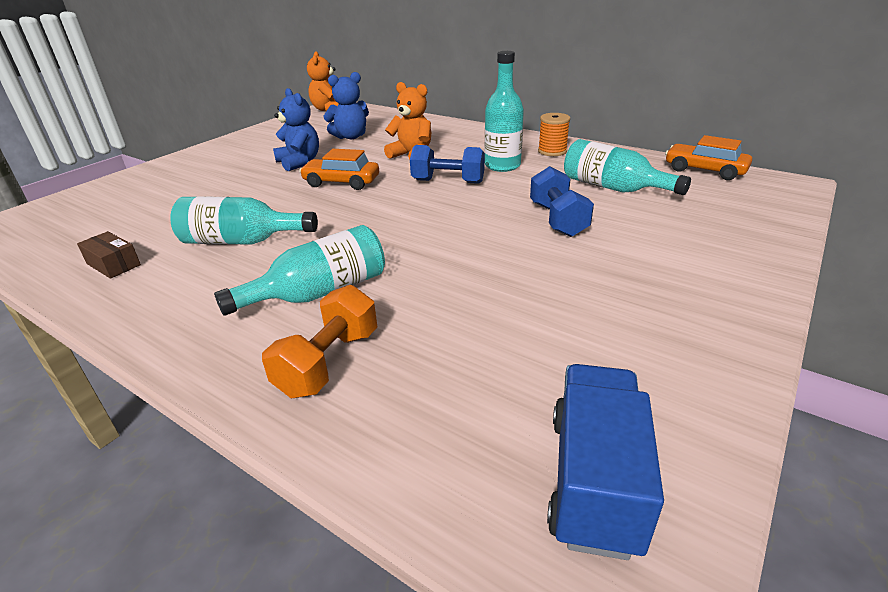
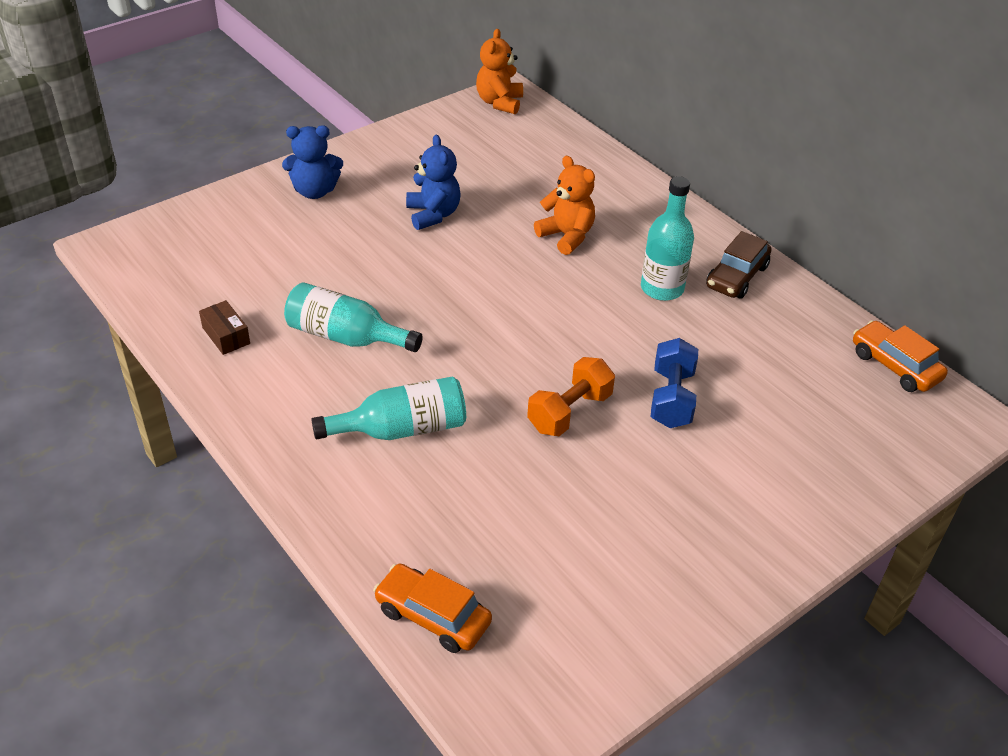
camera: 15 degrees right, 10 degrees up
orange dumbbell [262,285,377,398] -> orange dumbbell moved to [527,357,615,436]
orange car [299,149,379,190] -> orange car moved to [373,564,492,653]
blue teddy bear [323,72,369,139] -> blue teddy bear moved to [282,125,343,199]
blue dumbbell [410,145,485,184] -> none
orange spool [538,113,570,156] -> brown car [706,231,772,299]
blue truck [547,364,664,560] -> none
turquoise bottle [564,139,691,195] -> none

